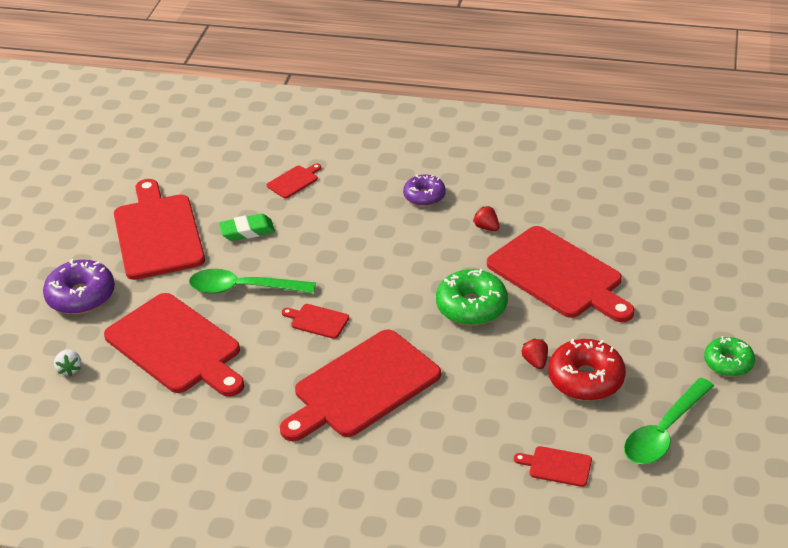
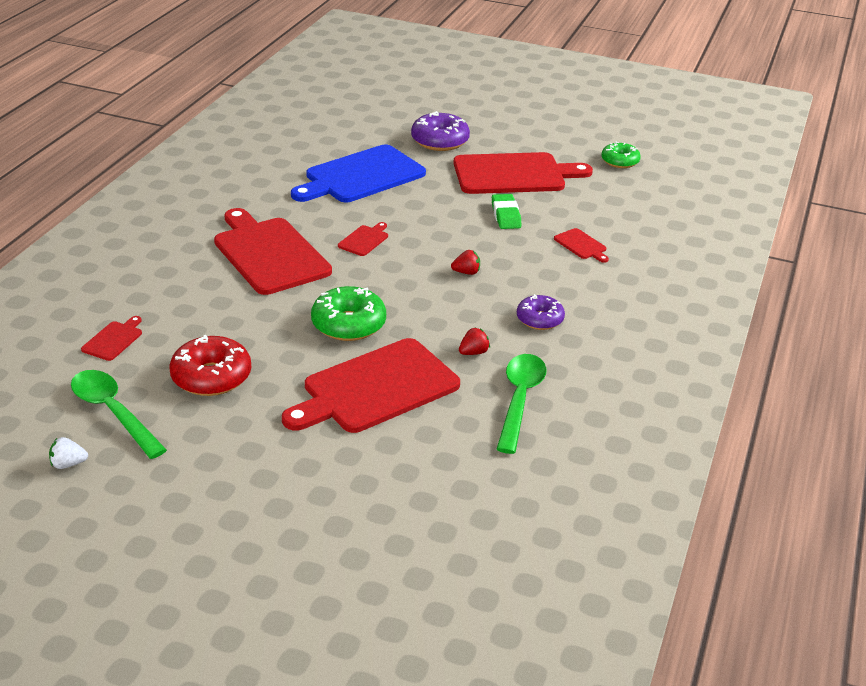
camera: 95 degrees right, 5 degrees down
white strawberry [54,349,81,376] -> white strawberry moved to [49,437,88,469]
red cutting board [104,293,244,397] -> blue cutting board [291,145,426,202]
green spoon [189,269,316,294] -> green spoon moved to [496,354,546,454]
red strawberry [522,339,548,369] -> red strawberry moved to [451,250,480,275]
green donut [704,336,755,377] -> green donut moved to [601,142,641,168]

